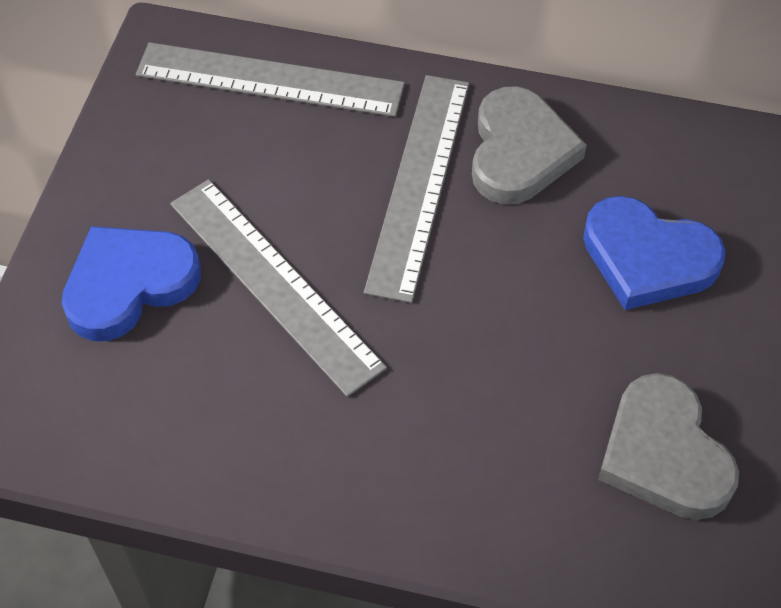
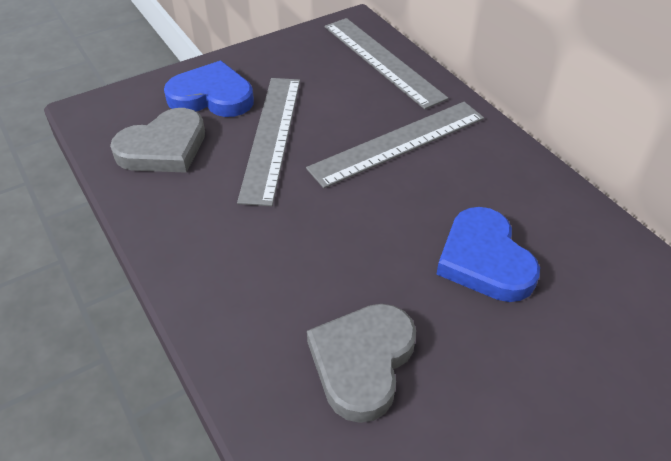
camera: 45 degrees right, 10 degrees down
grey heart [472,86,587,205] -> grey heart moved to [110,108,205,173]

